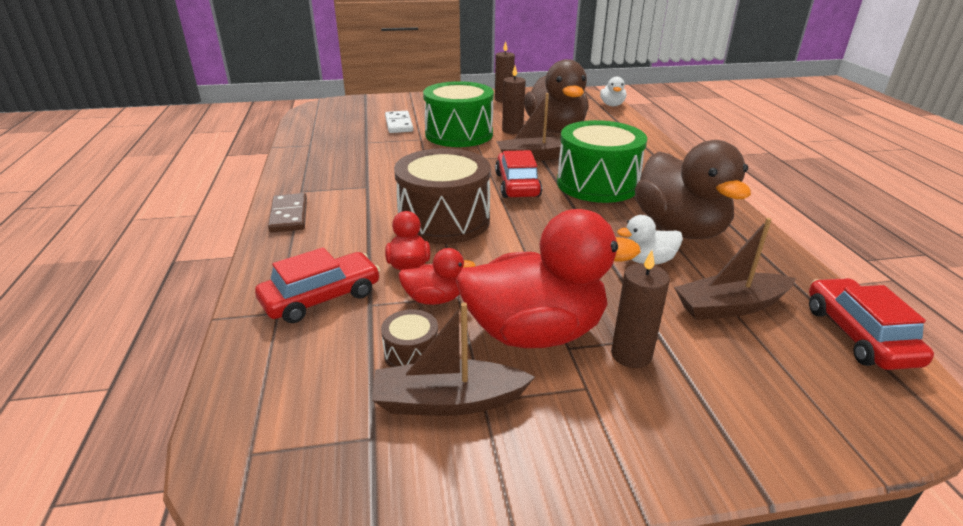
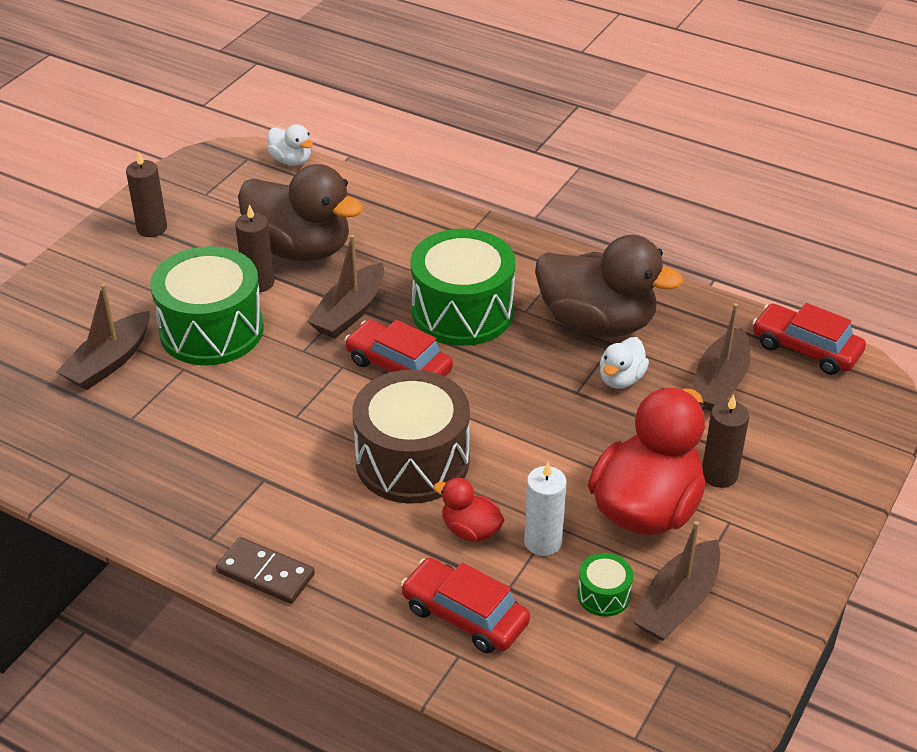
camera: 50 degrees left, 10 degrees up
red car [255,247,380,323] -> red car turned 60 degrees counterclockwise [401,558,530,653]
brown drum [381,309,438,367] -> green drum [577,553,633,617]
white domino [385,111,413,133] -> brown boat [56,284,150,390]
red duck [398,248,476,305] -> white candle [524,462,567,556]

